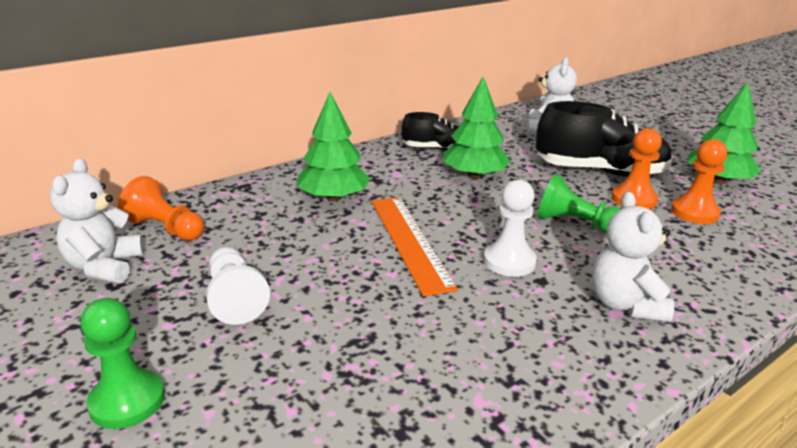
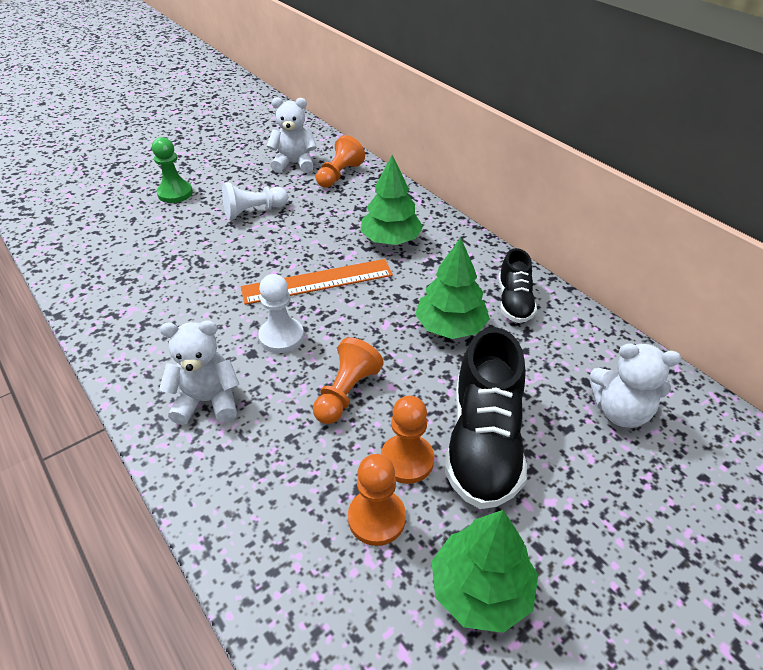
camera: 90 degrees right, 15 degrees up
green pawn [537,174,620,233] -> orange pawn [313,337,384,424]

